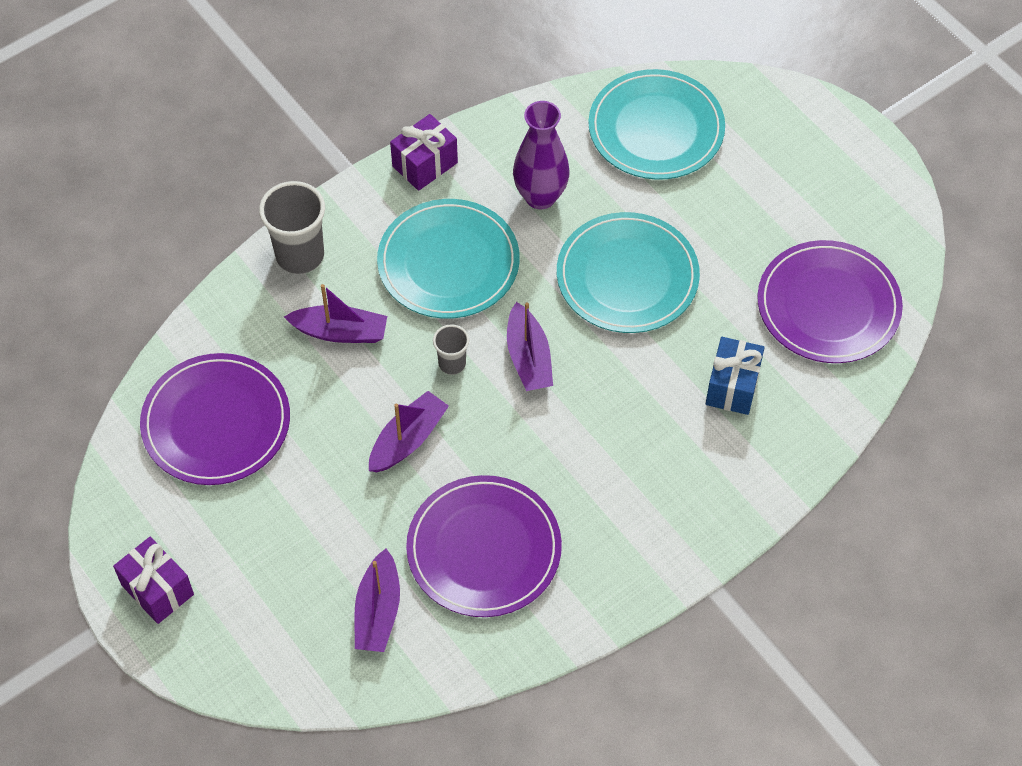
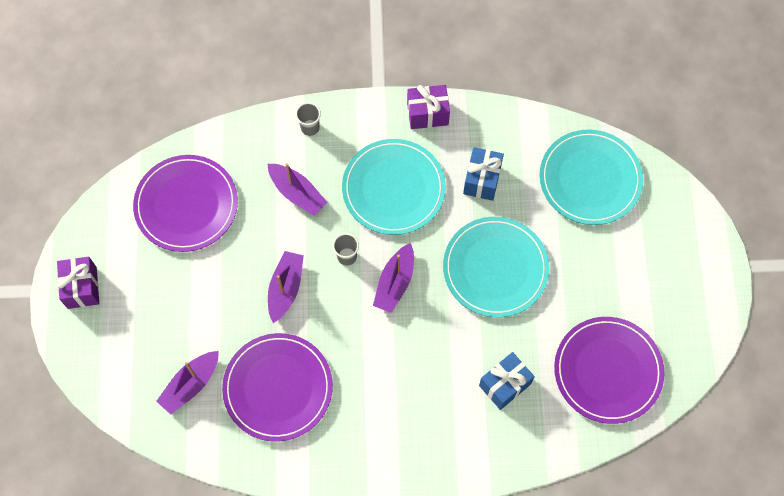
camera: 35 degrees right, 10 degrees up
grey cup [259,181,325,274] -> grey cup [295,102,321,136], size x0.54
purple boat [369,391,449,472] -> purple boat turned 60 degrees counterclockwise [268,251,304,323]
purple vase [513,101,570,209] -> blue gift [463,147,504,201]

